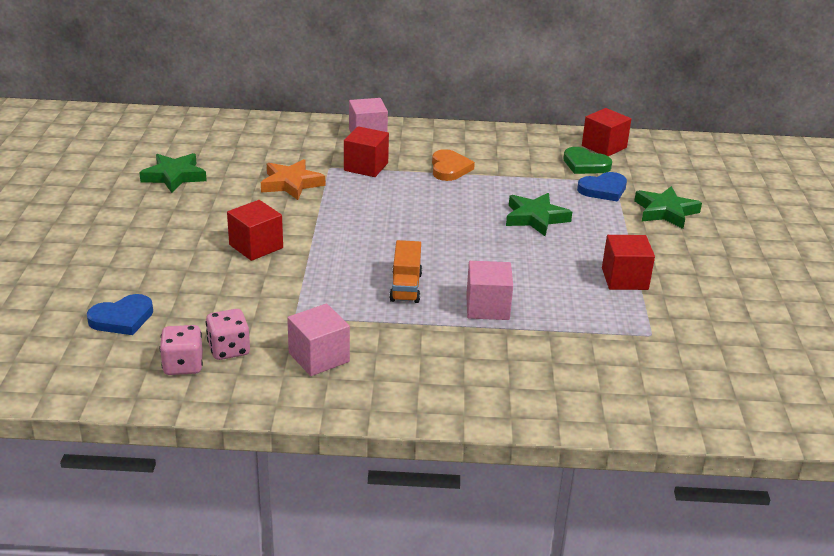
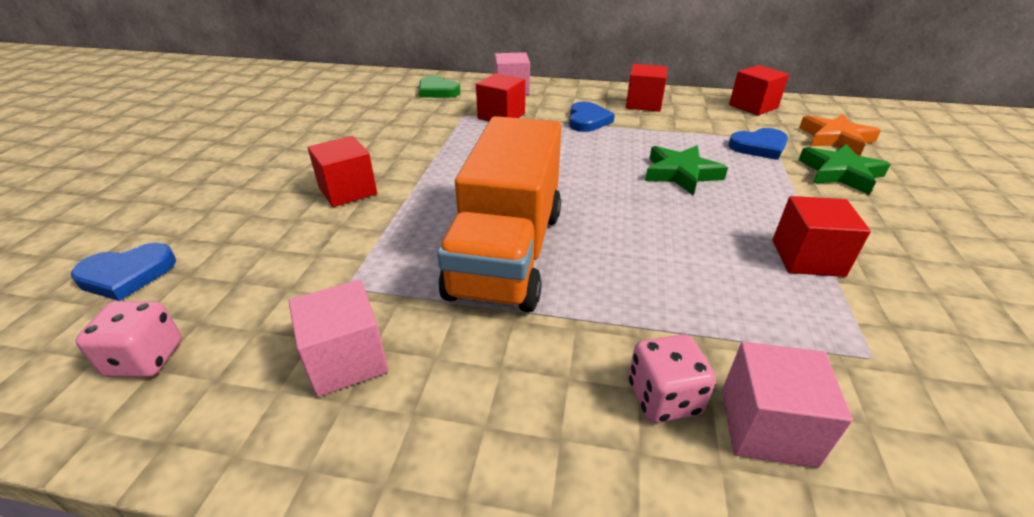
camera: 10 degrees right, 5 degrees up
green star [139,153,207,193] -> none
pink dice [206,309,250,360] -> pink dice moved to [629,334,716,423]
orange star [261,159,325,200] -> orange star moved to [799,114,881,156]
orange truck [389,240,422,303] -> orange truck [437,116,561,312], size x2.22
orange heart [432,149,475,181] -> blue heart [569,102,615,132]
pink cube [466,261,513,320] -> pink cube moved to [722,342,853,468]
green heart [563,147,612,174] -> green heart moved to [419,75,461,98]
none -> red cube [626,64,667,112]

